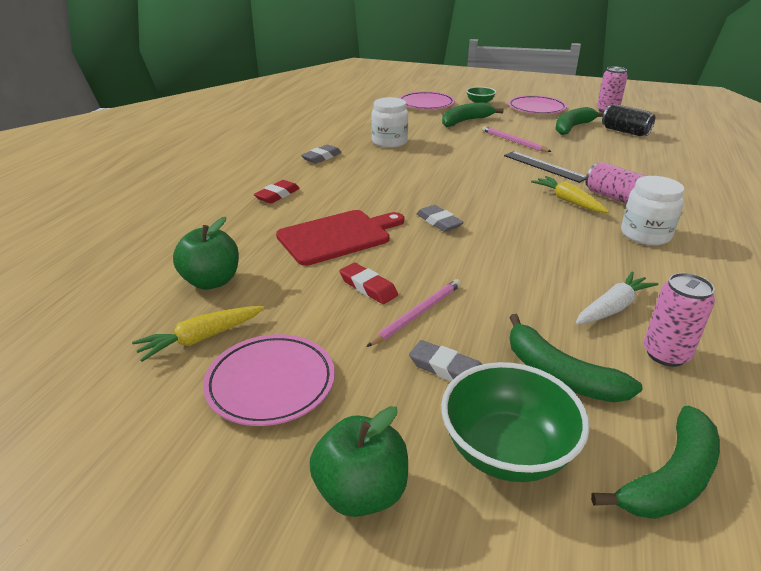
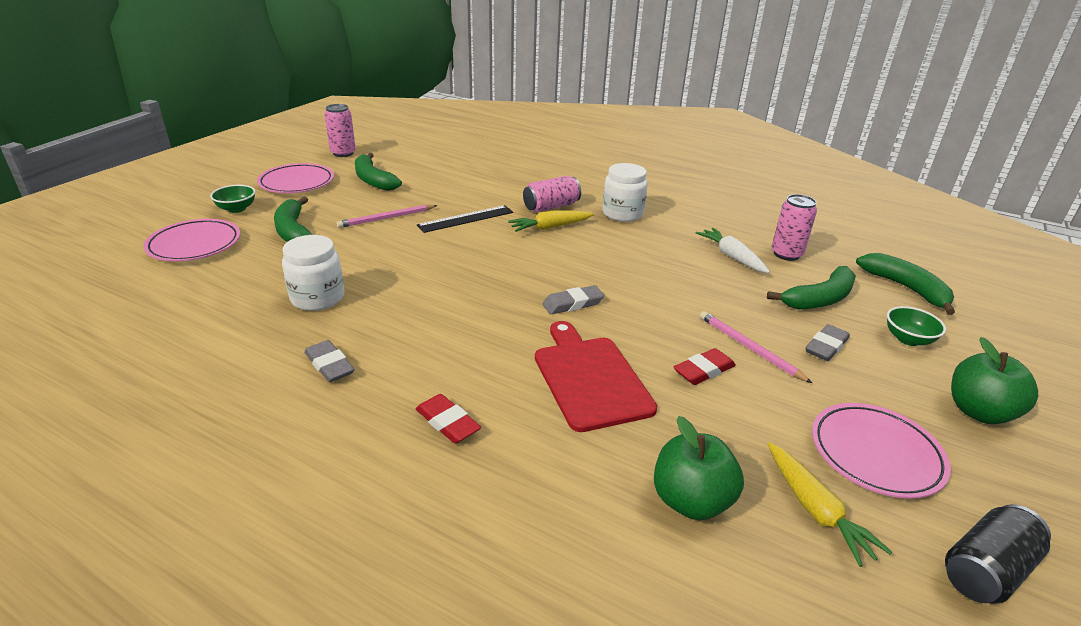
camera: 80 degrees left, 0 degrees up
green bowl [441,362,589,482] -> green bowl [887,306,946,346], size x0.56
black can [602,104,655,136] -> black can moved to [945,504,1051,604]

